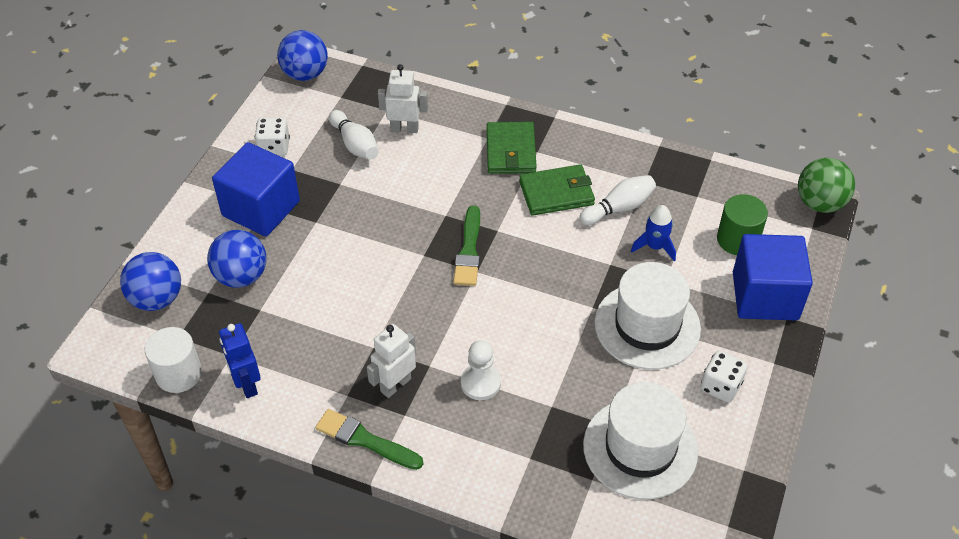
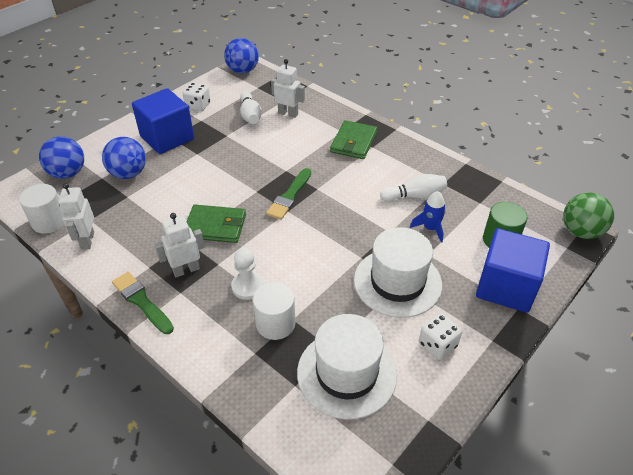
camera: 20 degrees right, 5 degrees down
blue robot [219,323,261,398] -> white robot [58,183,94,250]
green wallet [519,164,595,216] -> green wallet moved to [187,204,246,243]
none -> white cylinder [253,282,295,340]

